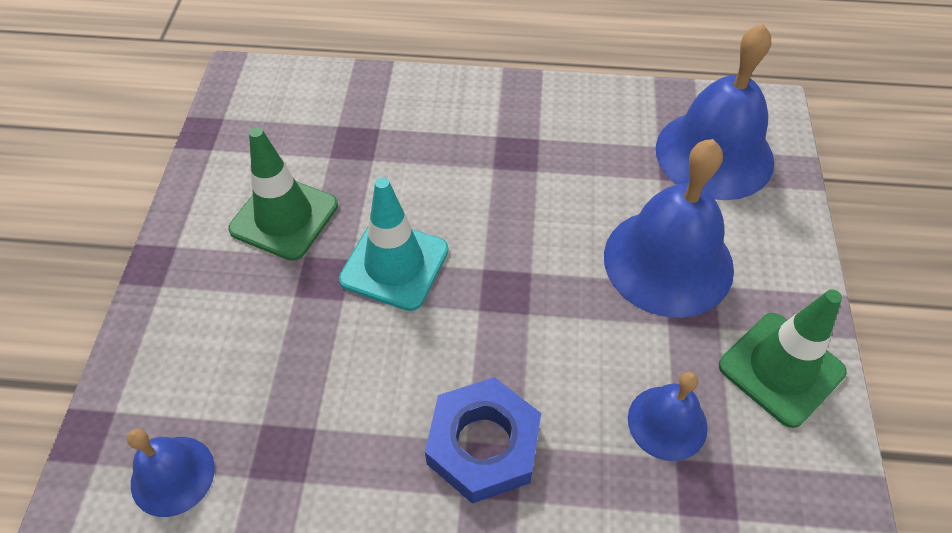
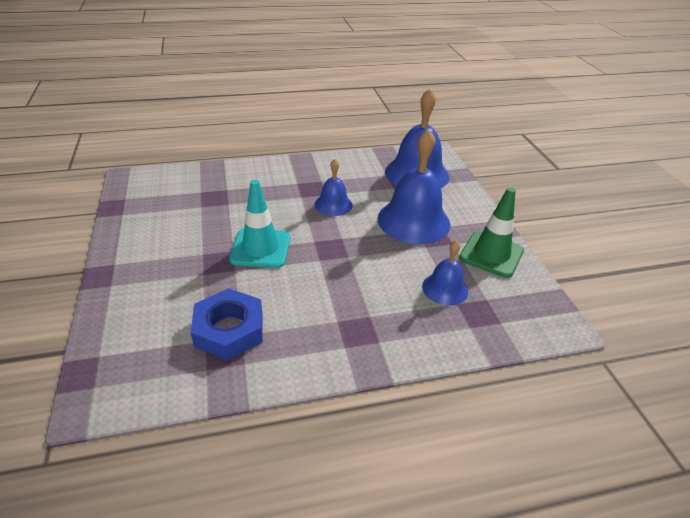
camera: 20 degrees left, 15 degrees down
blue bell [127,429,215,517] -> blue bell moved to [315,159,353,216]
green traffic cone [228,127,338,261] -> none
blue nut [425,377,541,504] -> blue nut moved to [191,288,263,360]

